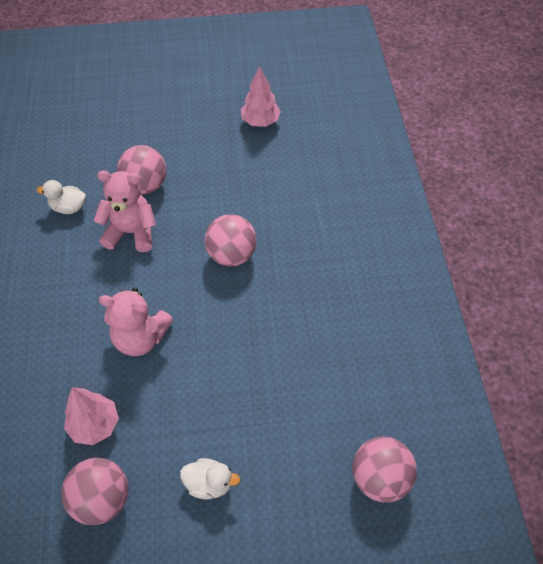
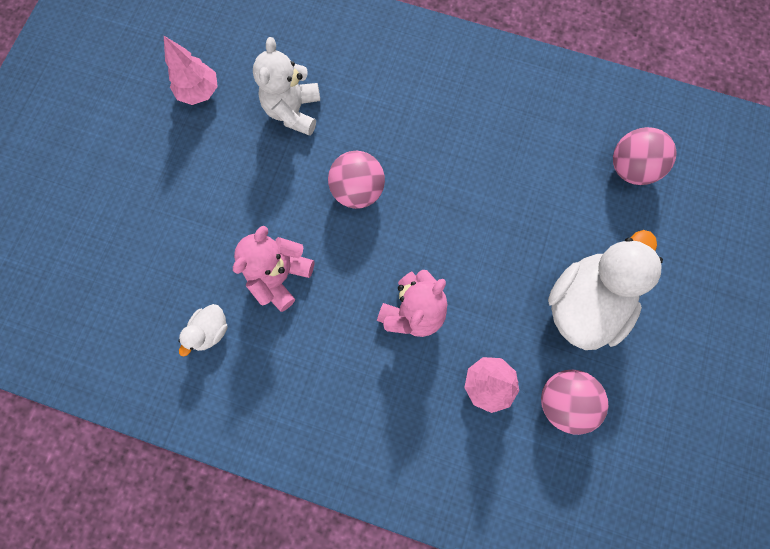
camera: 65 degrees left, 20 degrees up
pink ball [117,145,166,194] -> none
white duck [180,458,241,500] -> white duck [548,230,663,350], size x2.20
none -> white teddy bear [253,37,320,136]

